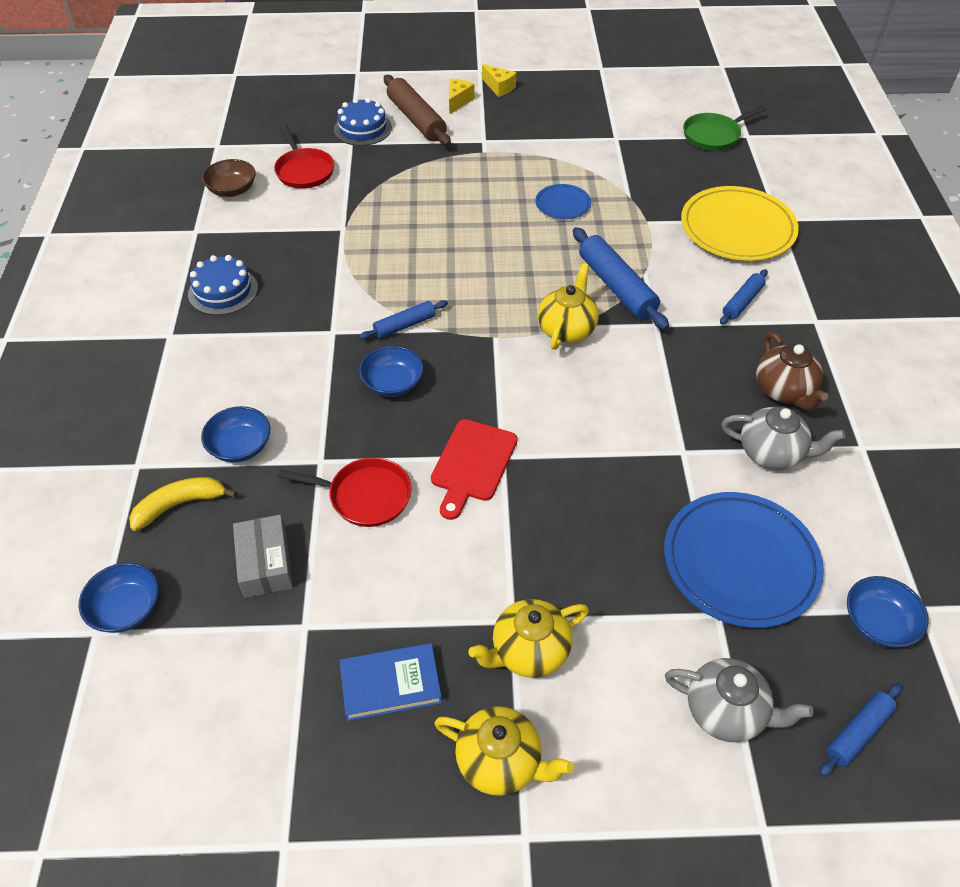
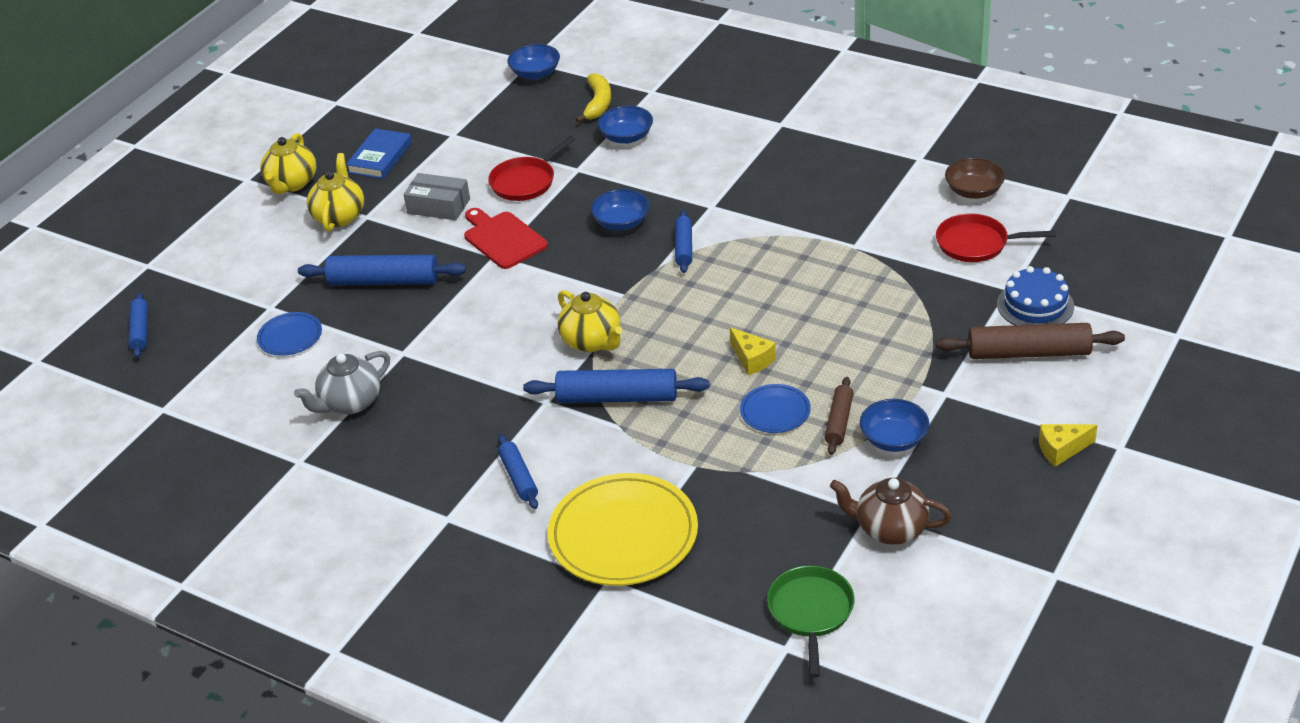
camera: 125 degrees right, 10 degrees down
blue cake [188,255,258,315] -> none
grey box [233,515,293,598] -> grey box moved to [403,173,470,220]
yellow teapot [434,706,574,796] -> yellow teapot turned 45 degrees counterclockwise [260,133,316,194]
yellow cheese [449,79,475,115] -> yellow cheese moved to [730,327,776,375]
blue plate [664,492,824,628] -> blue plate [257,312,322,356], size x0.50
grey teapot [665,658,813,742] -> none
brown teapot [756,332,828,411] -> brown teapot moved to [830,478,952,545]
blue bowl [847,576,929,648] -> blue bowl moved to [860,399,929,452]
none -> blue rolling pin [298,255,466,285]
none -> brown rolling pin [825,377,854,455]

